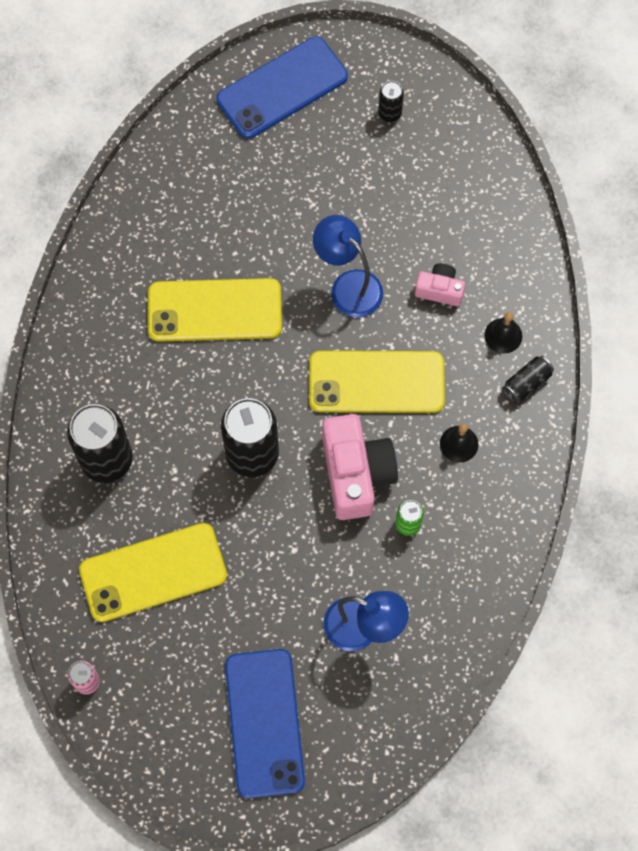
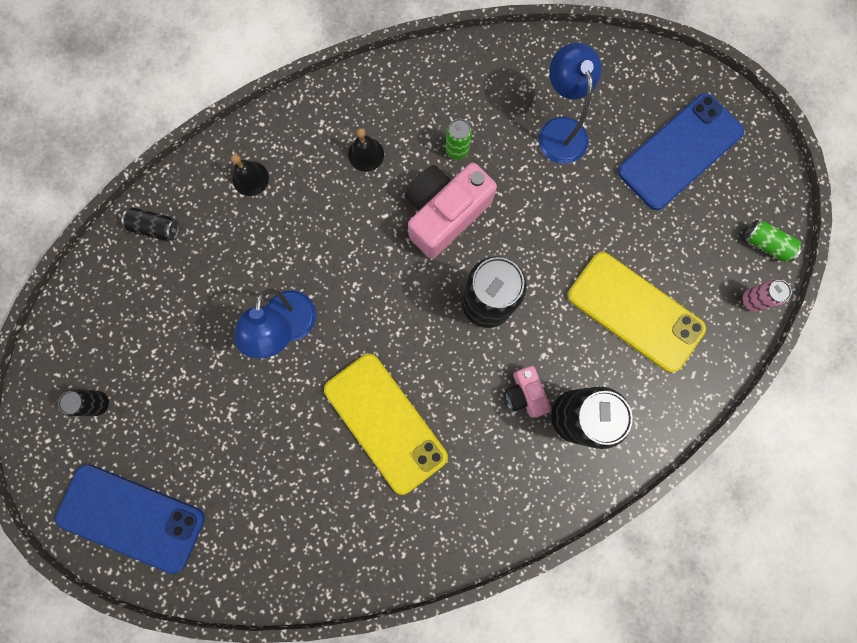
camera: 125 degrees left, 10 degrees up
yellow phone [309,351,445,413] -> none
pink camera [415,263,465,306] -> pink camera moved to [505,366,552,418]
black can [503,356,554,403] -> black can moved to [121,208,179,241]
none -> green can [744,220,803,262]

